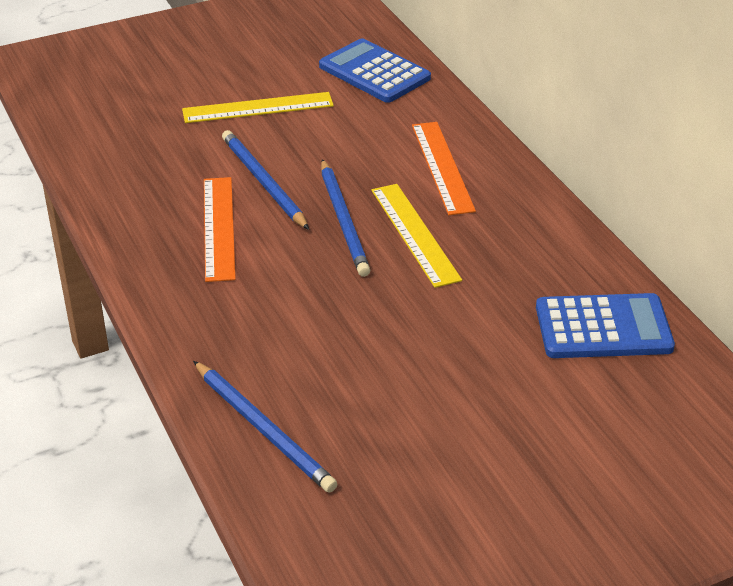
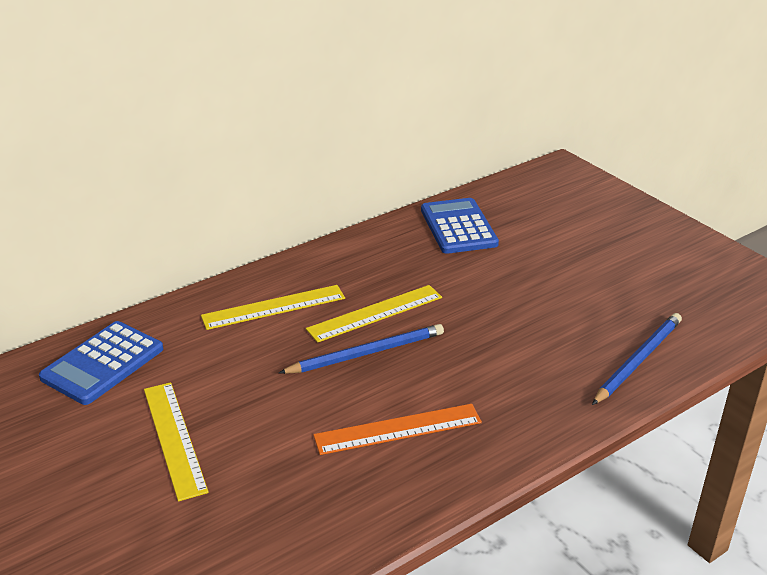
camera: 100 degrees left, 5 degrees down
blue pencil [222,130,309,230] -> none
orange ruler [412,122,476,215] -> yellow ruler [201,285,345,330]

